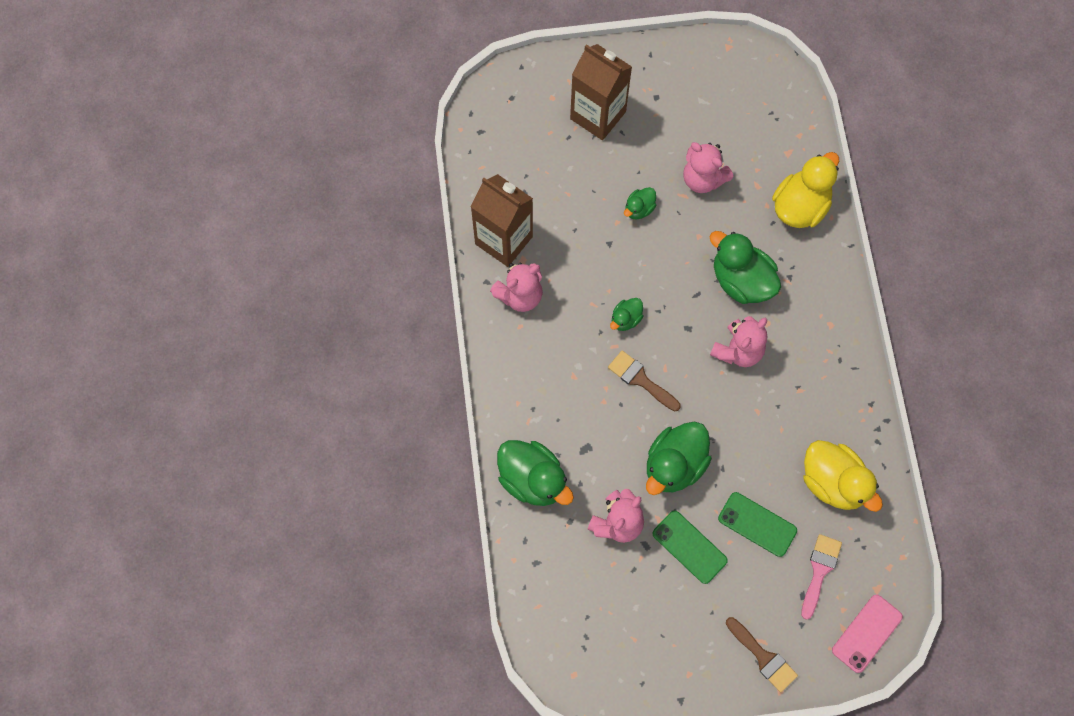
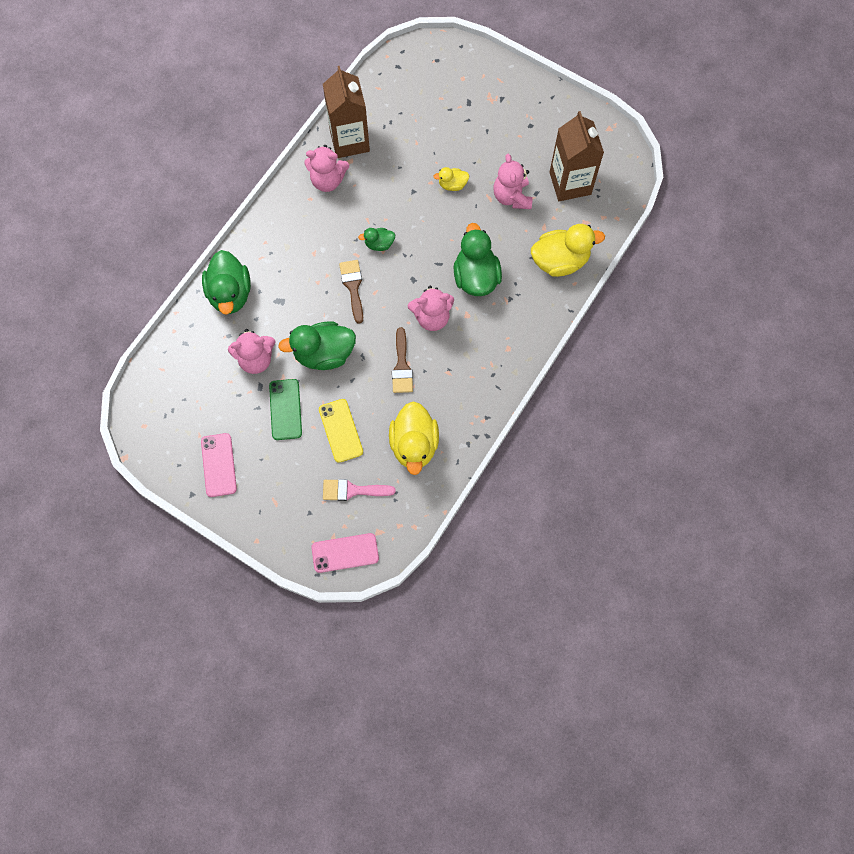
camera: 40 degrees right, 0 degrees up
brown carton [570,44,632,140] -> brown carton moved to [549,111,604,201]
green duck [624,187,656,220] -> yellow duck [433,167,469,191]
green phone [718,492,797,557] -> yellow phone [319,399,363,463]
brown brush [726,617,798,692] -> brown brush moved to [392,327,413,393]
pink brush [801,534,842,620] -> pink brush turned 150 degrees counterclockwise [323,479,396,501]
none -> pink phone [201,433,237,497]

